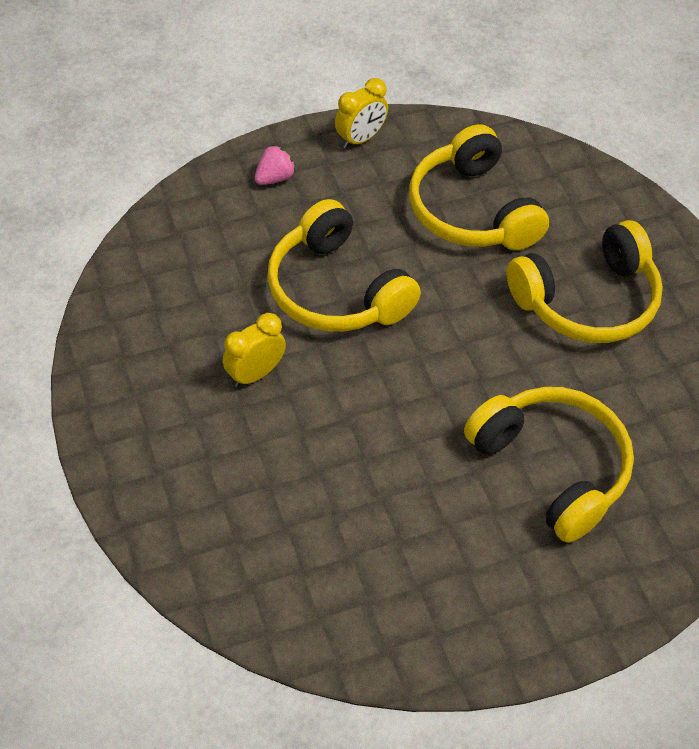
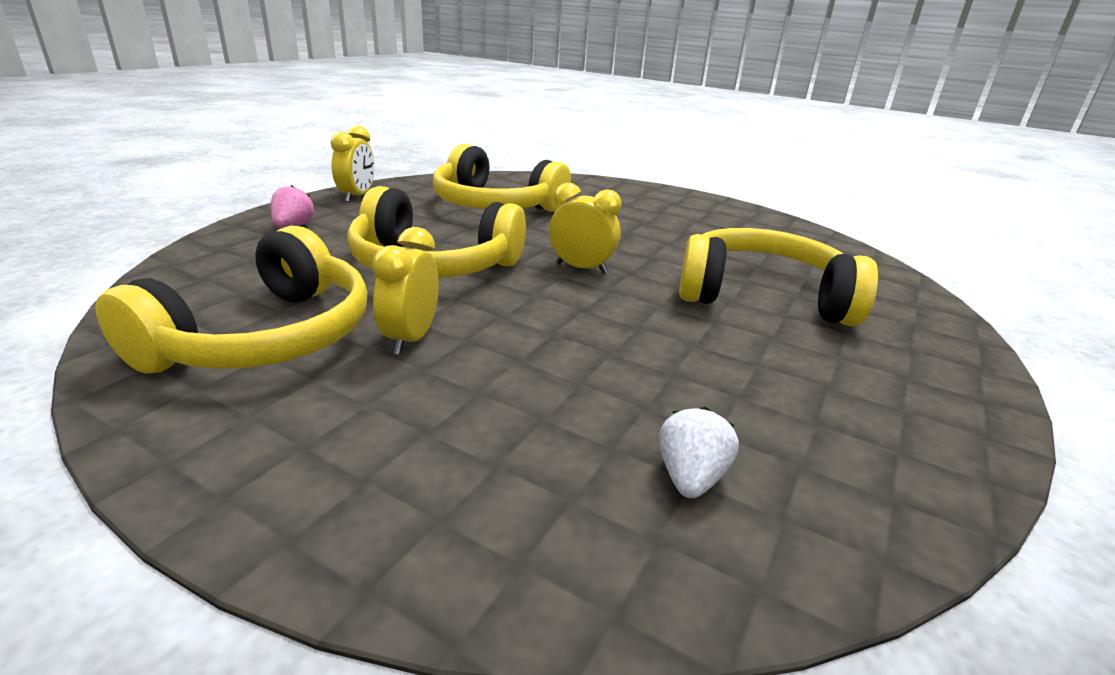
camera: 40 degrees left, 25 degrees down
yellow headphones [506,220,663,343] -> yellow headphones moved to [95,226,367,374]
none -> yellow clock [549,183,622,274]
none -> white strawberry [659,407,739,498]

